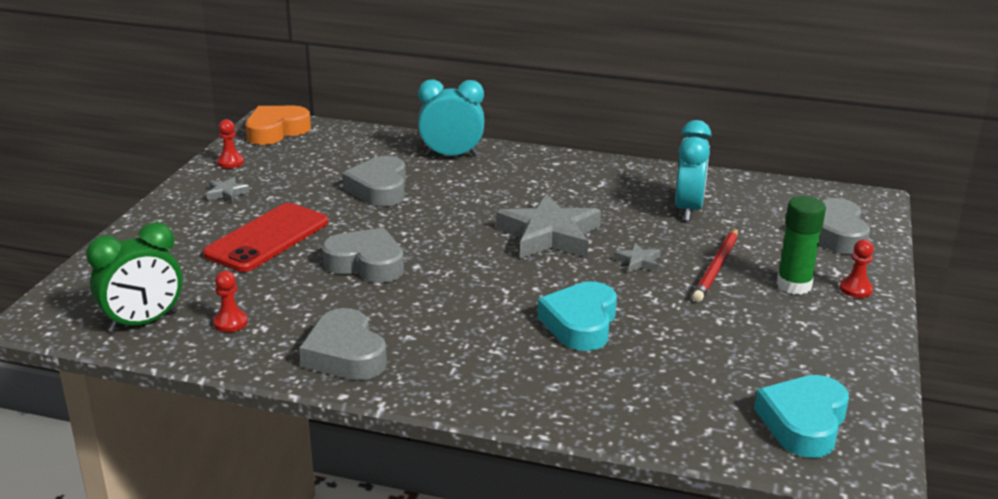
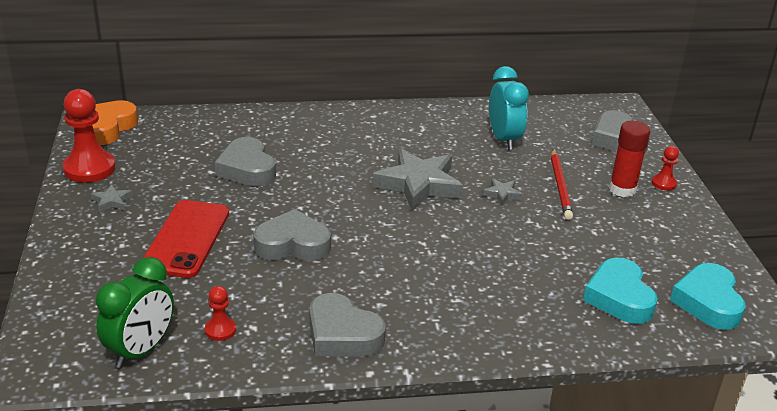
camera: 25 degrees left, 5 degrees up
red pawn [217,119,244,168] -> red pawn [63,89,116,183], size x2.00
turquoise clock [418,80,484,157] -> none
turquoise heart [537,282,617,351] -> turquoise heart moved to [583,258,658,324]
green glue stick [777,196,826,295] -> red glue stick [609,121,650,197]

